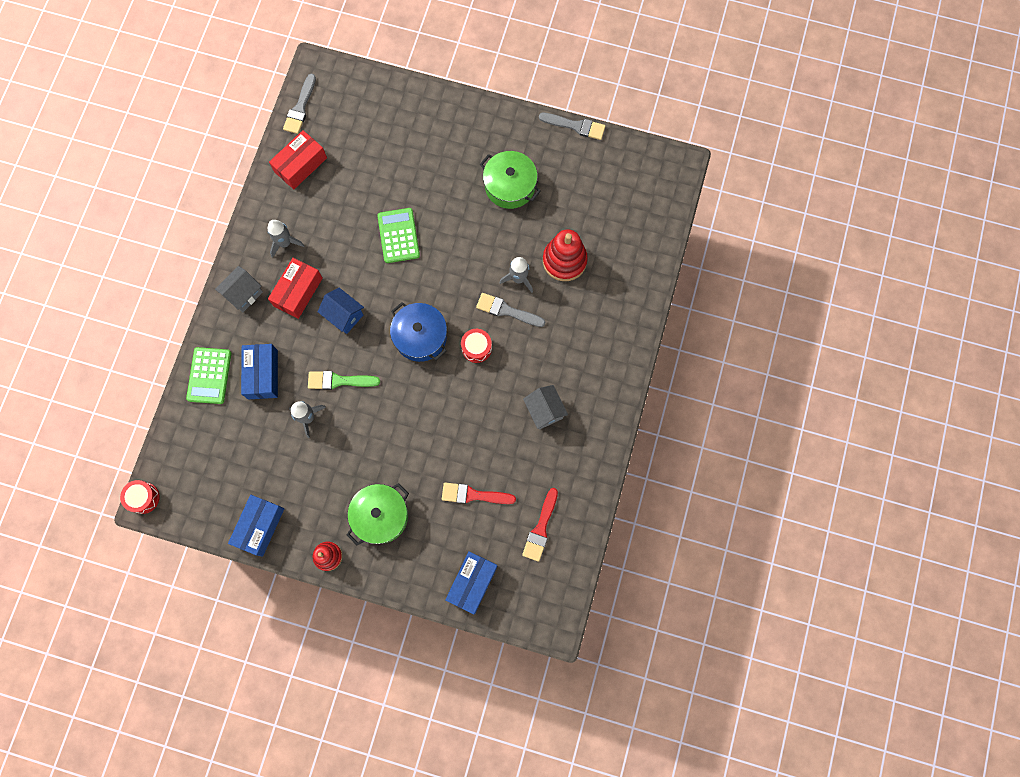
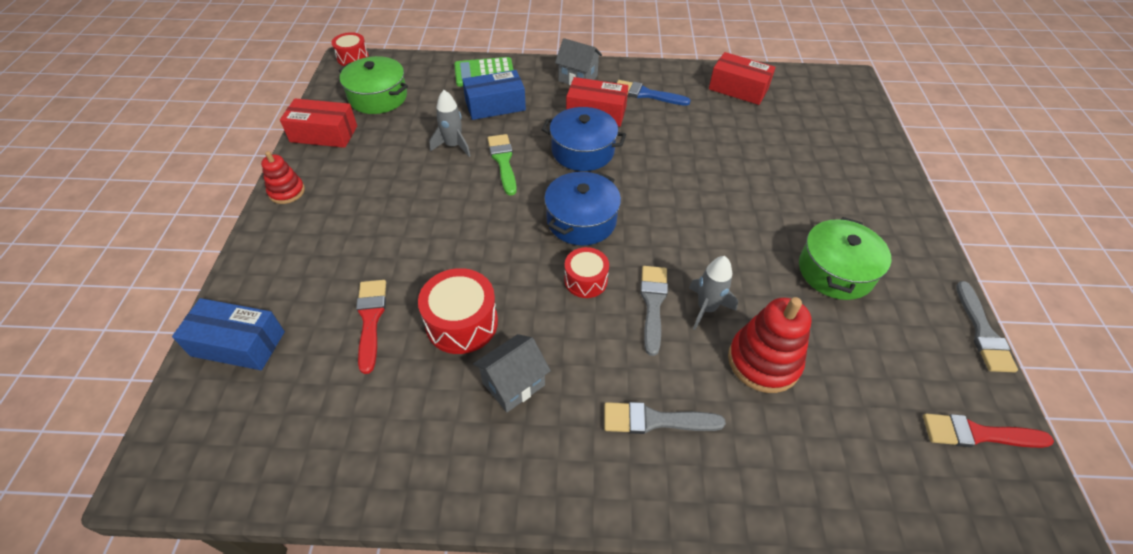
camera: 75 degrees right, 25 degrees down
blue box [228,495,284,557] -> red box [280,98,357,148]
grey rocket [268,220,305,258] -> blue brush [617,80,691,106]
grey brush [283,74,316,134] -> grey brush moved to [604,402,726,434]
blue house [318,288,364,334] -> blue pot [542,107,626,171]
green pot [347,483,409,545] -> green pot moved to [339,56,408,114]
green calculator [377,208,420,263] -> none
red brush [522,488,558,562] -> red brush moved to [923,413,1054,448]
none -> red drum [418,268,498,354]

